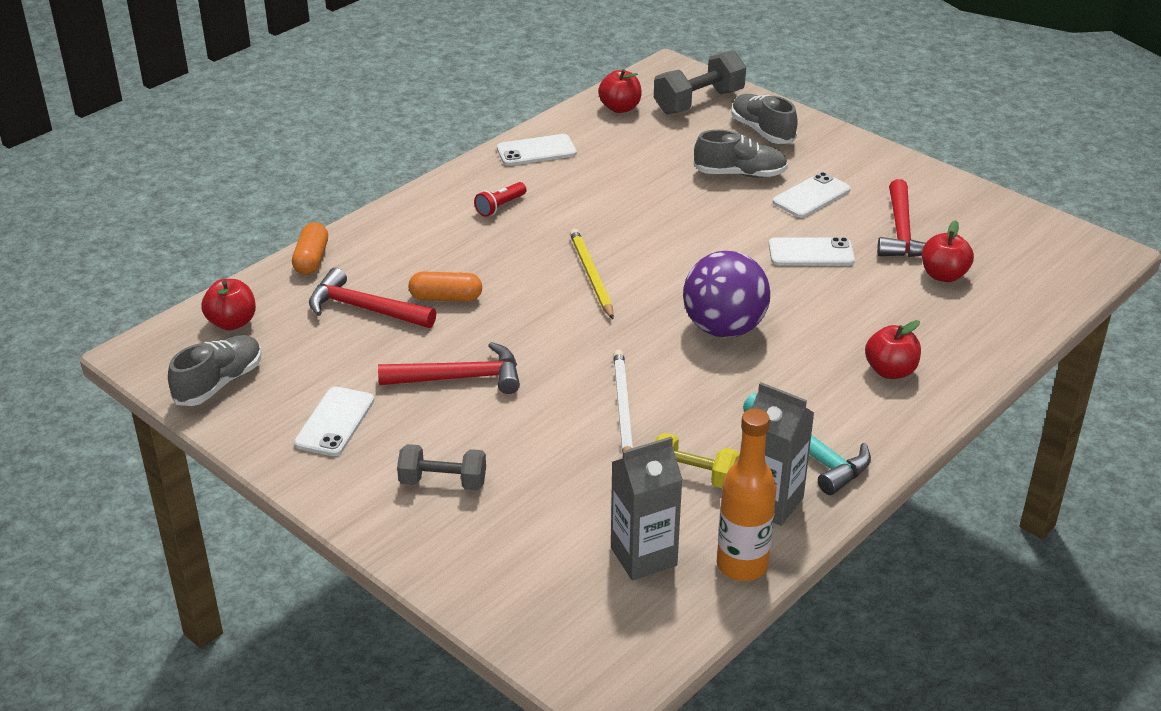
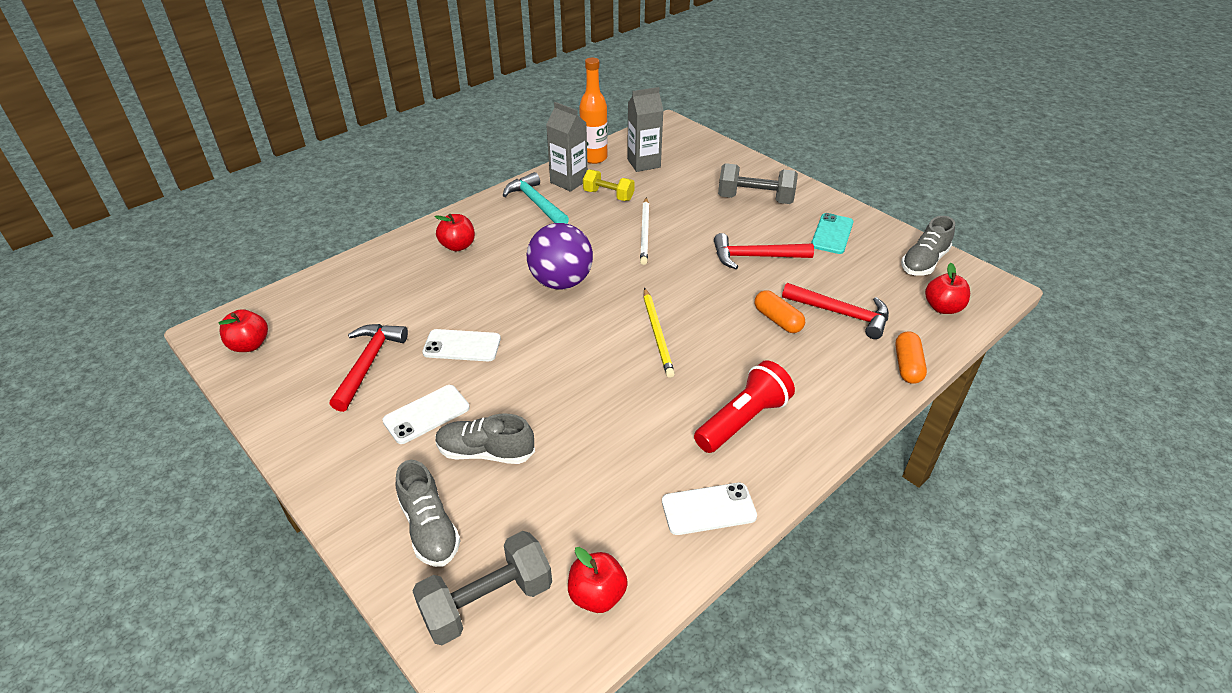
camera: 175 degrees left, 5 degrees up
white phone [294,387,374,456] -> turquoise phone [811,213,853,254]
grey dumbbell [397,444,486,490] -> grey dumbbell [718,163,798,204], size x1.51
orange capsule [409,271,482,302] -> orange capsule turned 45 degrees clockwise [755,290,805,333]
red flashlight [474,182,527,217] -> red flashlight [694,360,795,453], size x1.91
red apple [922,220,974,282] -> red apple moved to [218,309,268,352]

